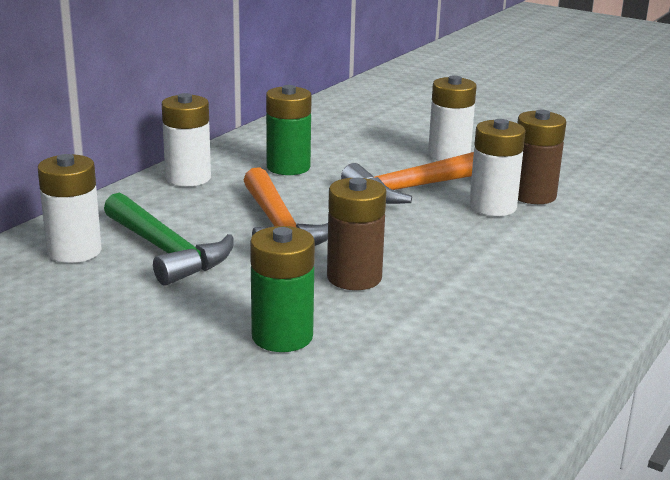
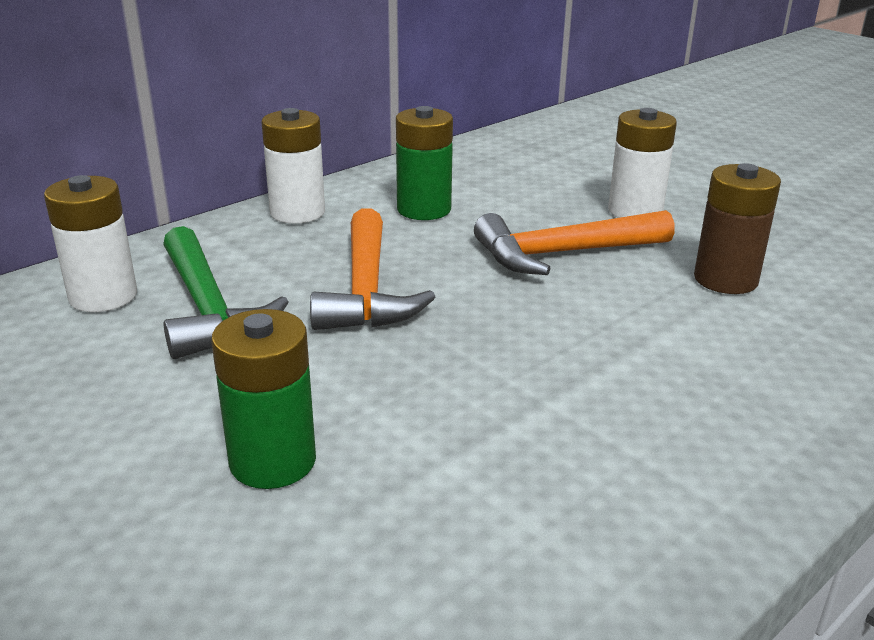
camera: 15 degrees right, 5 degrees up
brown battery [327,178,386,290] -> none
white battery [469,119,526,216] -> none

